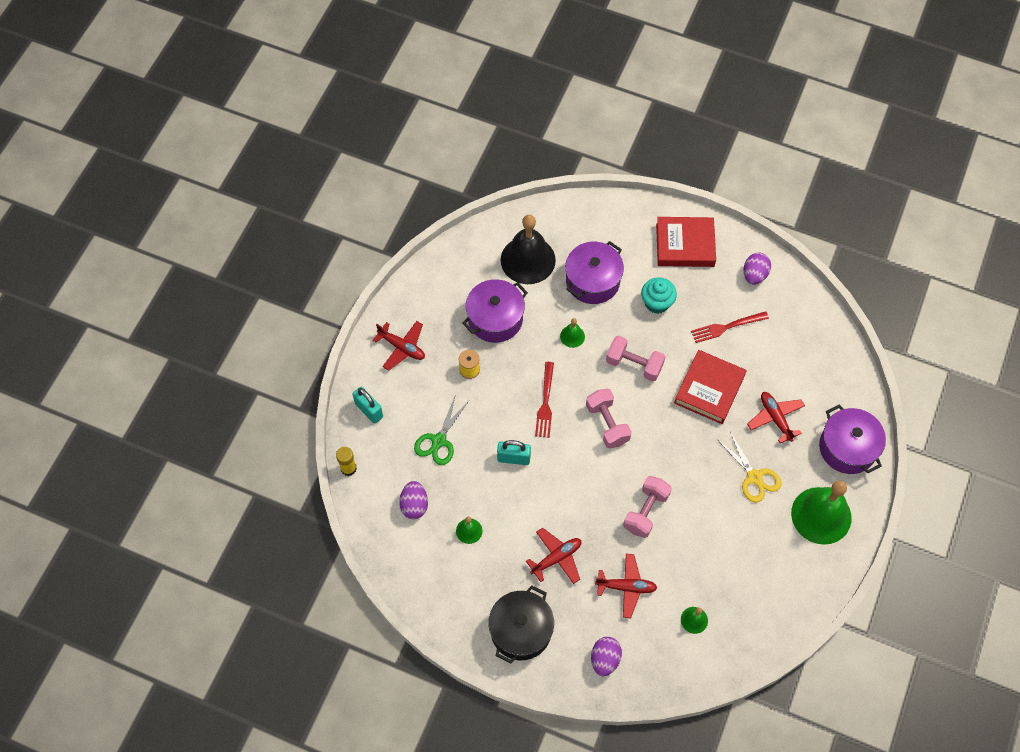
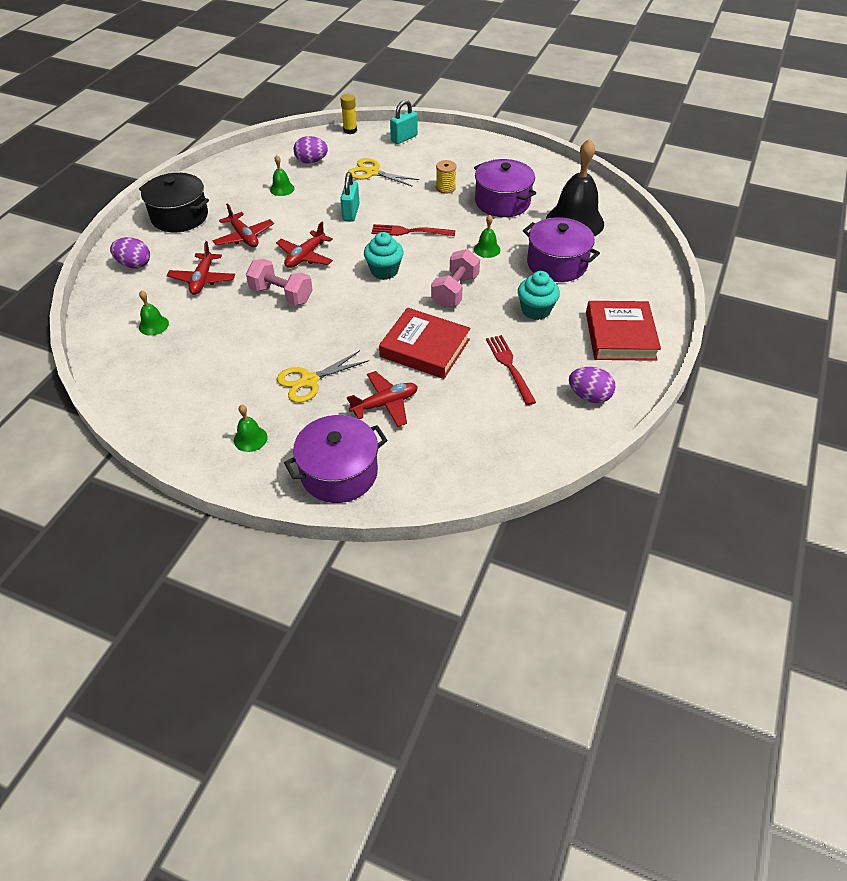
camera: 90 degrees right, 15 degrees down
red plane [373,321,425,371] -> red plane moved to [276,222,333,268]
green scissors [414,394,469,465] -> yellow scissors [348,158,419,187]
pink dumbbell [586,389,632,448] -> turquoise cupcake [364,232,404,280]
green bell [791,481,851,545] -> green bell [234,405,268,452], size x0.44

